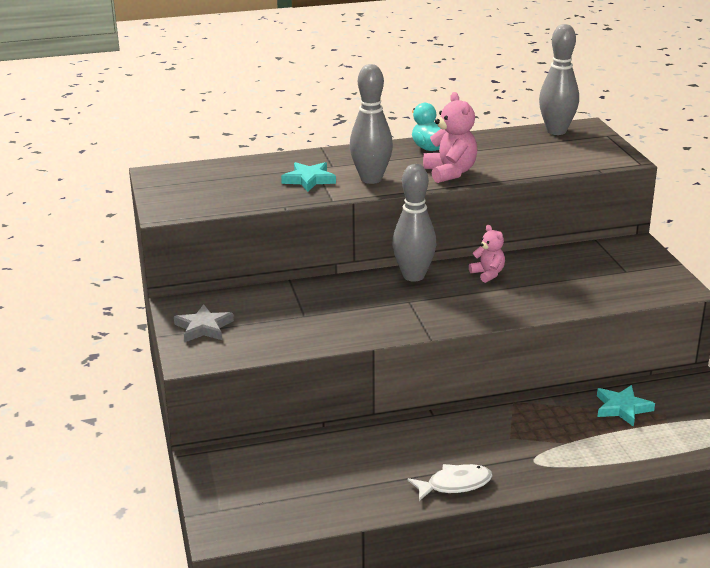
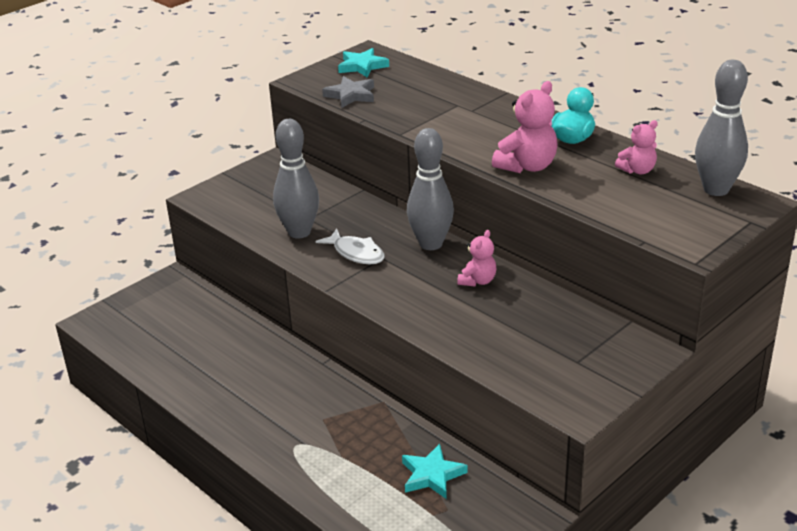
camera: 60 degrees right, 5 degrees up
grey star [174,304,234,342] -> grey star moved to [322,76,374,108]
turquoise star [281,162,336,192] -> turquoise star moved to [338,48,389,78]
grey bowling pin [350,64,393,184] -> grey bowling pin moved to [273,119,319,239]
white fish [408,464,492,501] -> white fish moved to [316,229,385,264]
none -> pink teddy bear [615,120,658,174]

